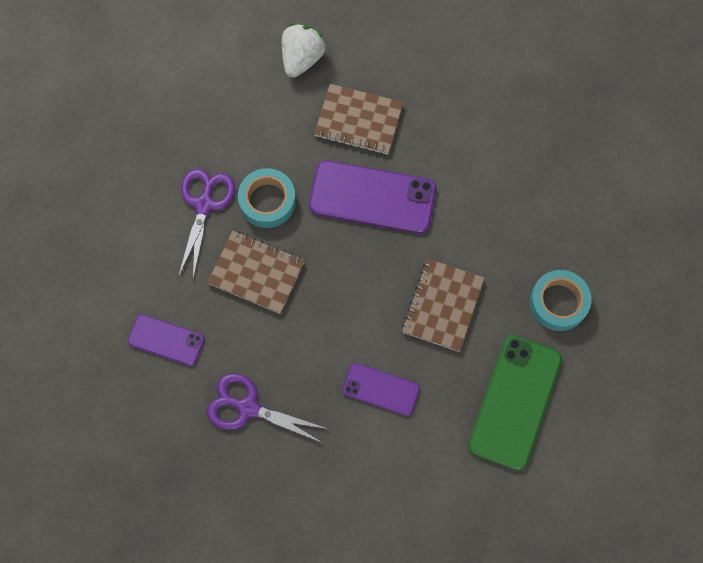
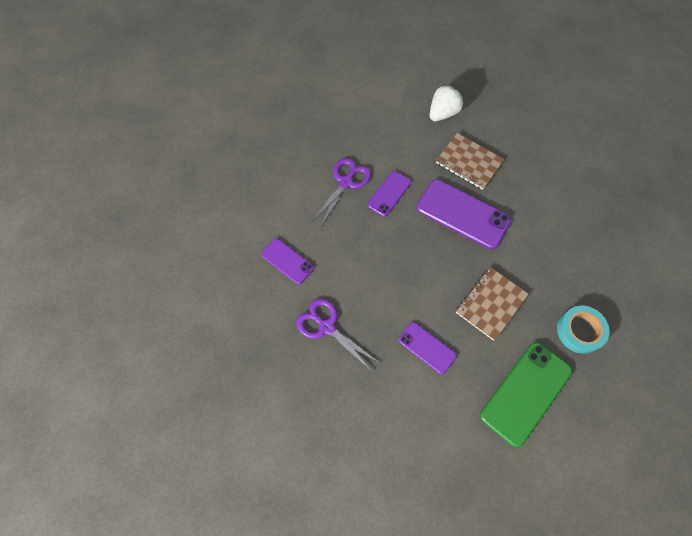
camera: 20 degrees right, 5 degrees down
brown notebook [207,231,305,314] -> none
turquoise tape [238,168,296,228] -> purple phone [367,171,411,217]

